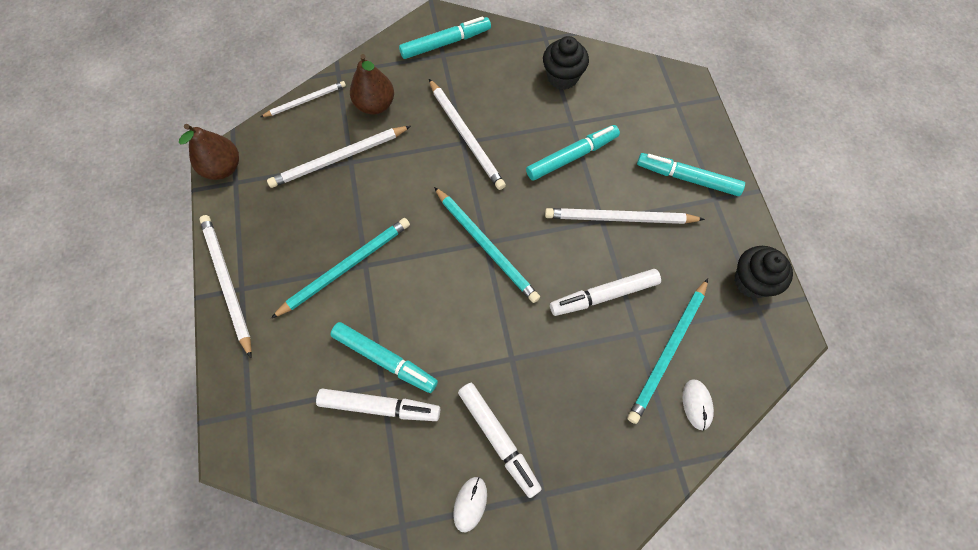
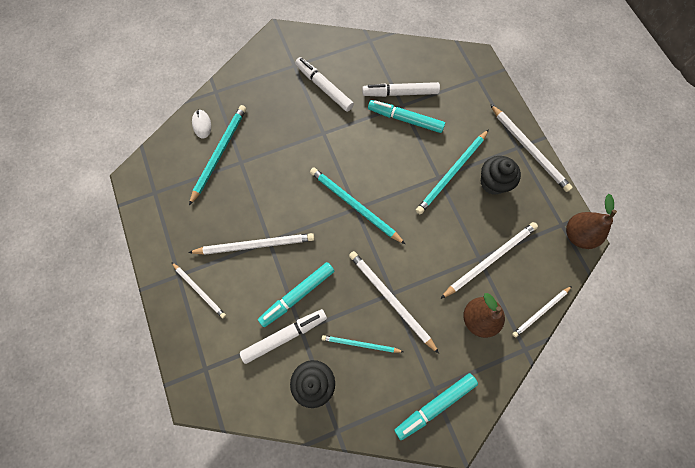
camera: 170 degrees right, 5 degrees up
white mouse [453,477,487,532] -> none
white marker [550,269,661,316] -> white marker moved to [240,309,327,364]
turquoise marker [637,153,745,196] -> white pencil [171,262,226,318]
black cupcake [734,246,793,298] -> black cupcake moved to [481,156,521,195]
none -> turquoise pencil [322,335,404,353]

